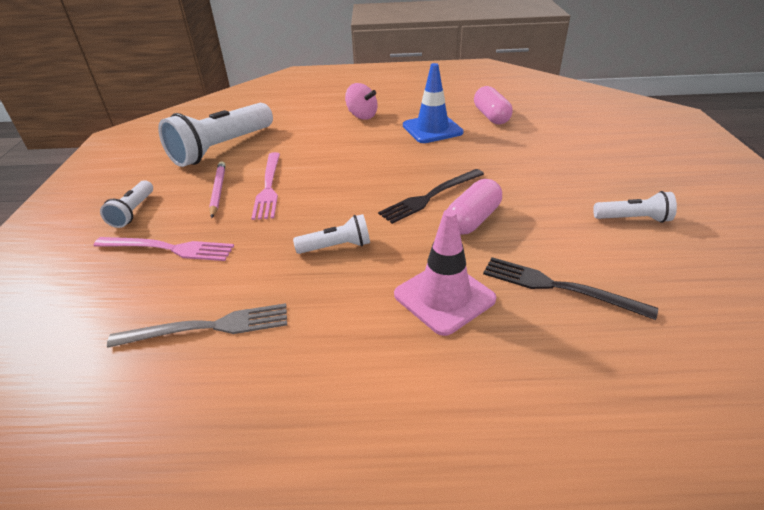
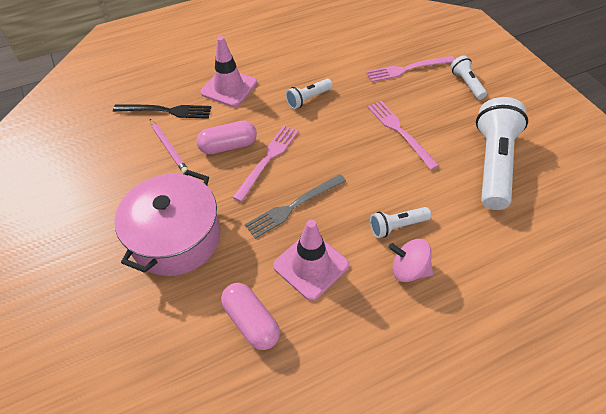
camera: 155 degrees right, 15 degrees up
grey fork [107,303,287,348] -> grey fork moved to [245,174,346,239]
pink pencil [209,161,226,218] -> pink pencil moved to [150,119,189,174]
black fork [378,169,484,224] -> pink fork [232,125,299,202]
blue traffic cone [403,63,464,143] -> pink traffic cone [273,220,349,301]
pink capsule [447,179,502,235] -> pink capsule turned 60 degrees clockwise [196,121,257,154]
white flashlight [593,191,677,223] -> white flashlight moved to [370,207,431,238]
none -> pink pot [114,170,220,276]

